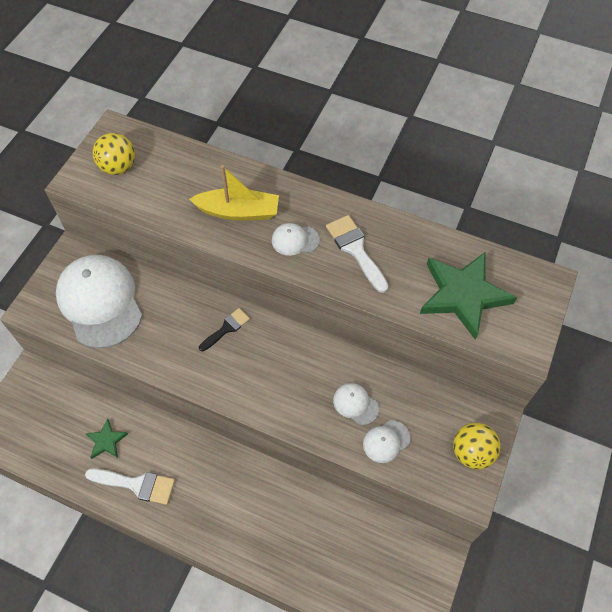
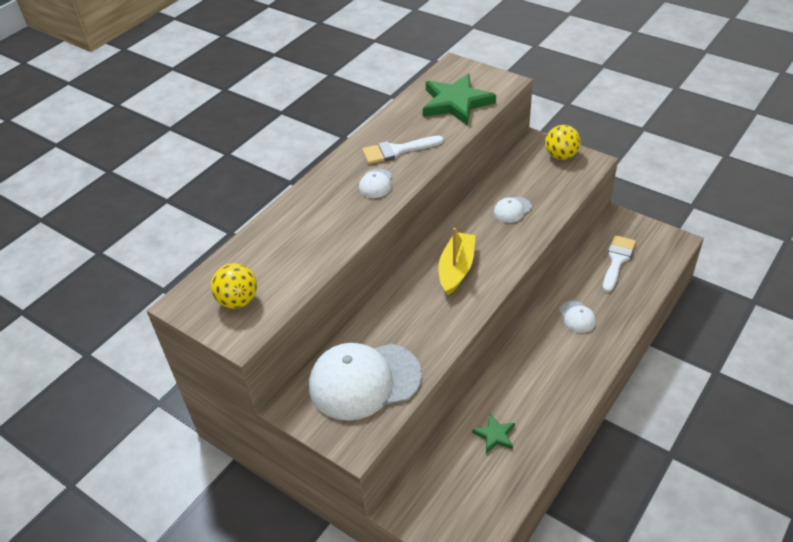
camera: 75 degrees left, 15 degrees down
white brush [85,468,175,505] -> white brush moved to [603,235,636,292]
yellow boat [189,165,279,221] -> yellow boat moved to [438,228,475,295]
black brush [199,308,250,351] -> none
white cap [363,420,410,463] -> white cap moved to [559,301,596,333]

